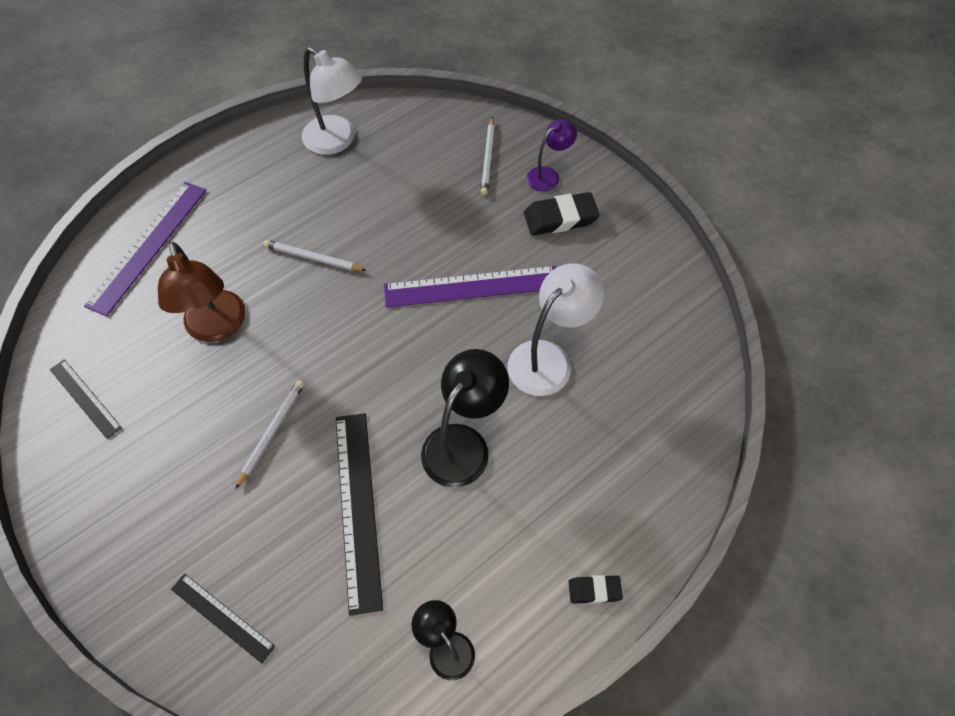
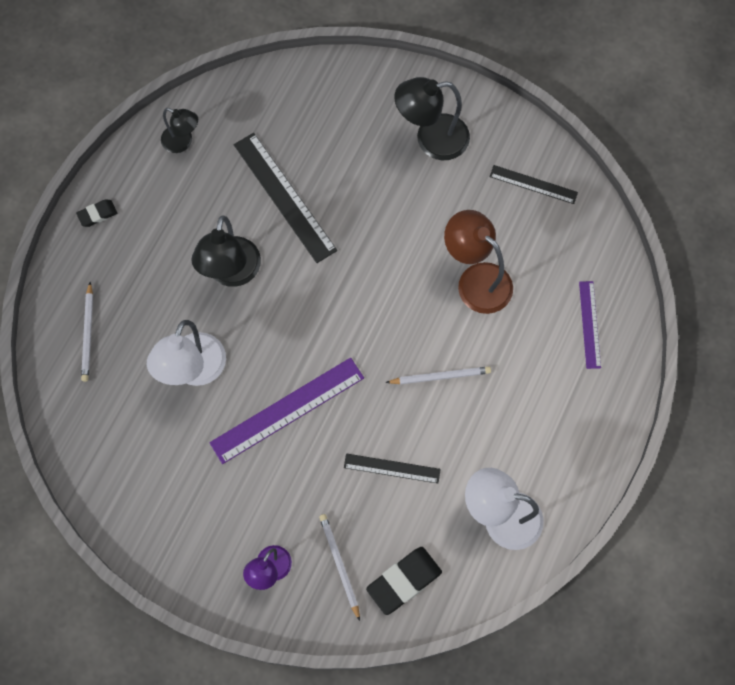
camera: 155 degrees right, 10 degrees up
purple ruler [84,182,206,316] -> purple ruler [579,281,601,369], size x0.57
black ruler [171,573,275,663] -> black ruler moved to [344,453,441,483]
white pencil [235,380,304,489] -> white pencil moved to [81,282,93,382]
black eraser [524,192,600,236] -> black eraser moved to [366,547,442,615]
none -> black lamp [394,77,470,160]

